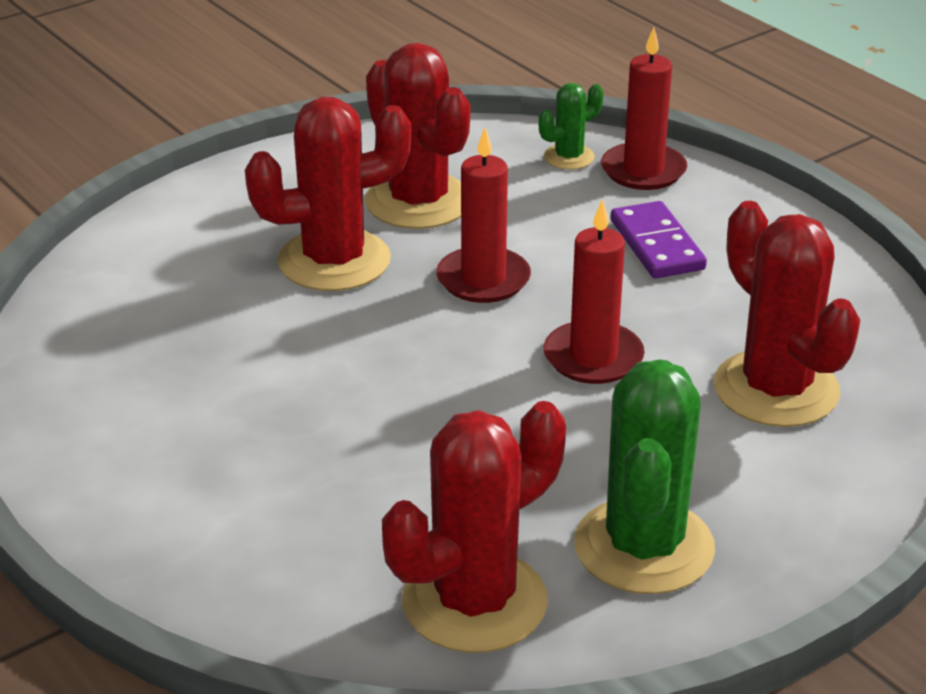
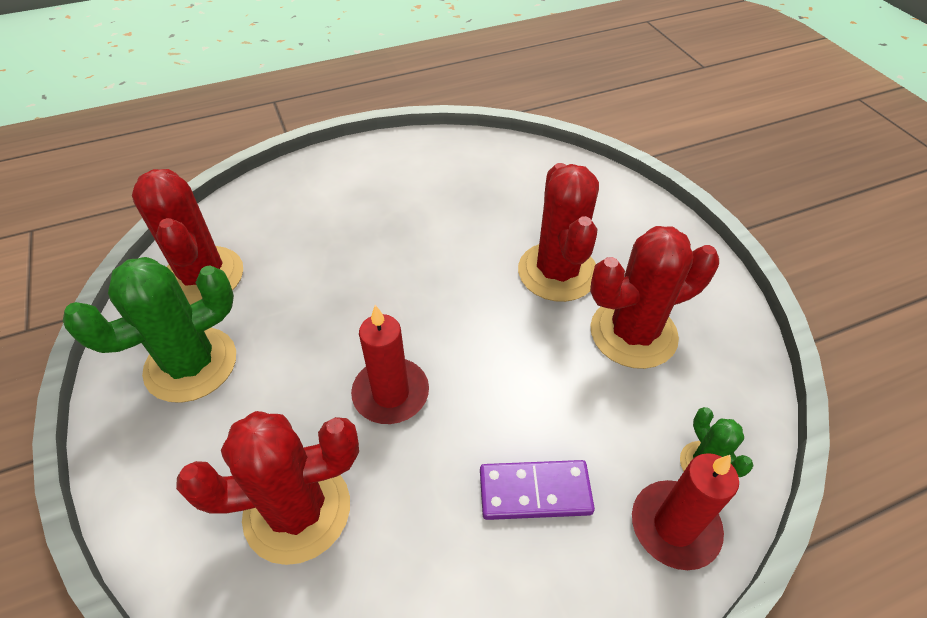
camera: 105 degrees right, 15 degrees up
red candle [436,127,531,303] -> none
green cactus [574,359,715,594] -> green cactus turned 60 degrees counterclockwise [63,257,236,403]

